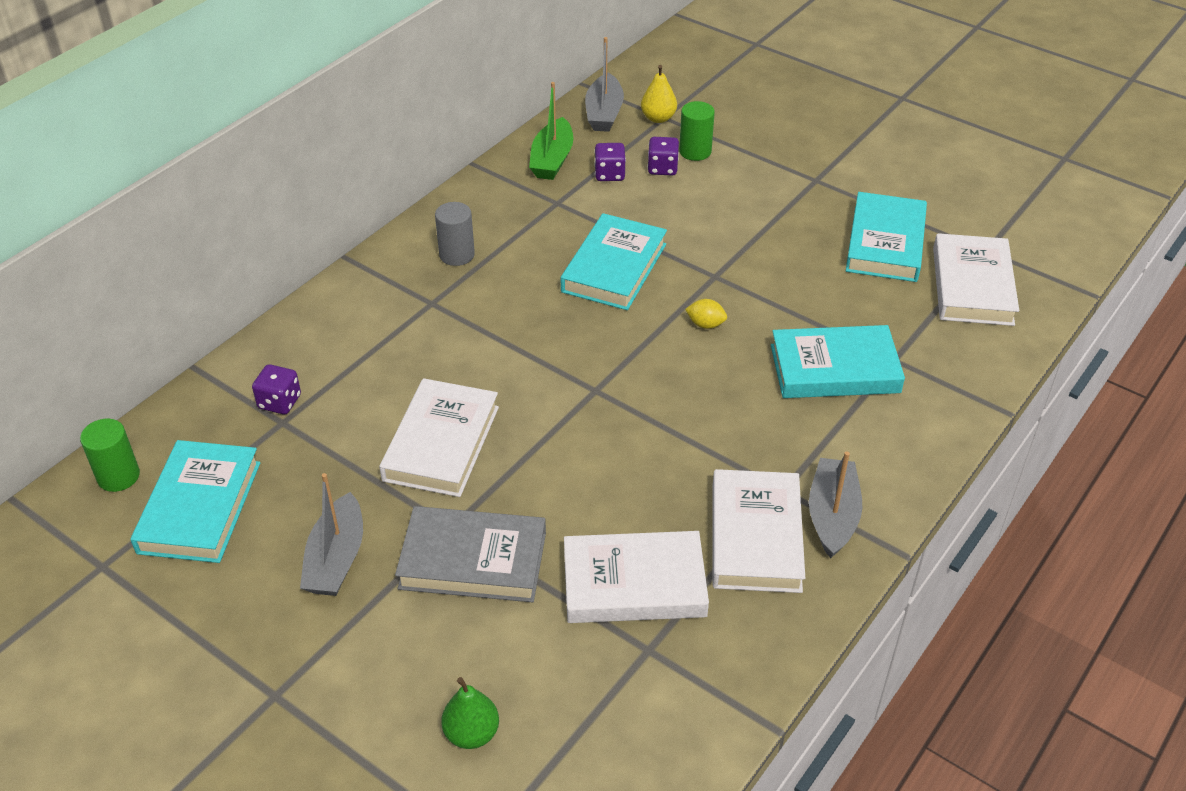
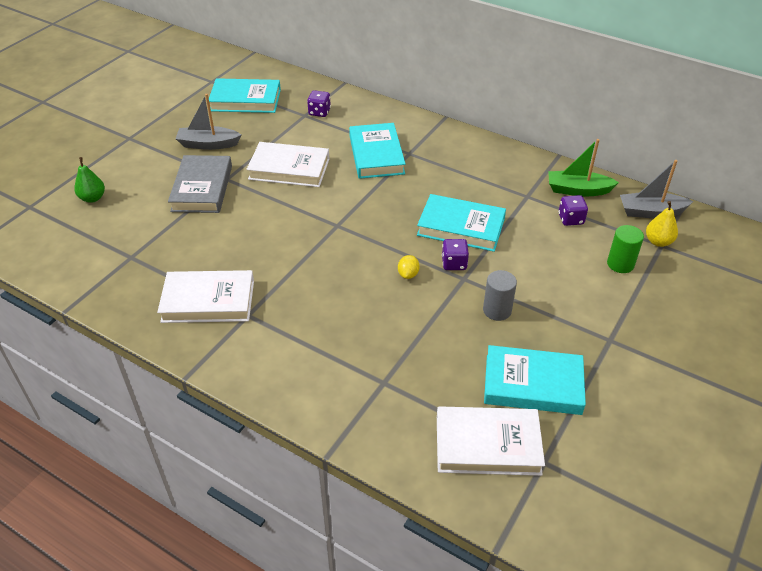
camera: 85 degrees right, 0 degrees up
green cylinder [80,419,140,492] -> none
grey cylinder [435,202,475,266] -> grey cylinder moved to [483,270,517,321]
white book [564,531,709,623] -> none
purple dice [647,137,679,176] -> purple dice moved to [442,239,469,270]
turquoise book [771,325,905,398] -> turquoise book moved to [349,123,405,179]
grey boat [809,451,862,558] -> none

